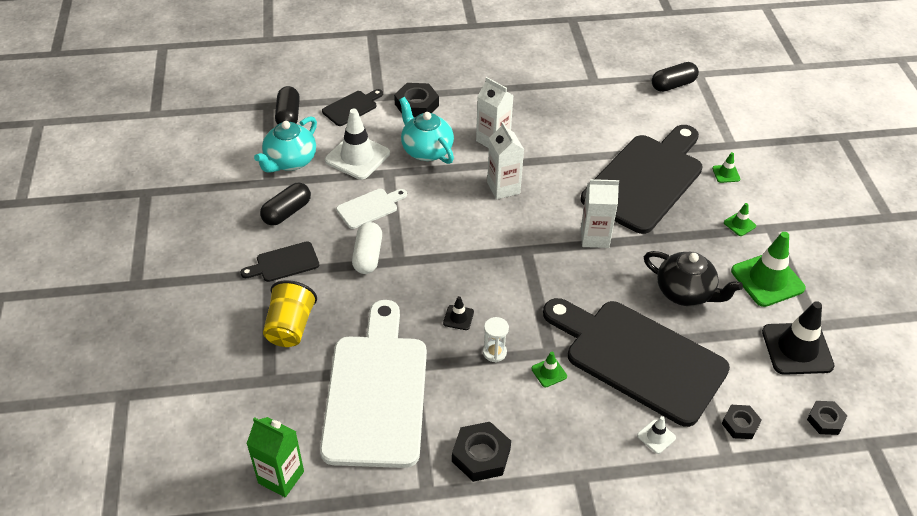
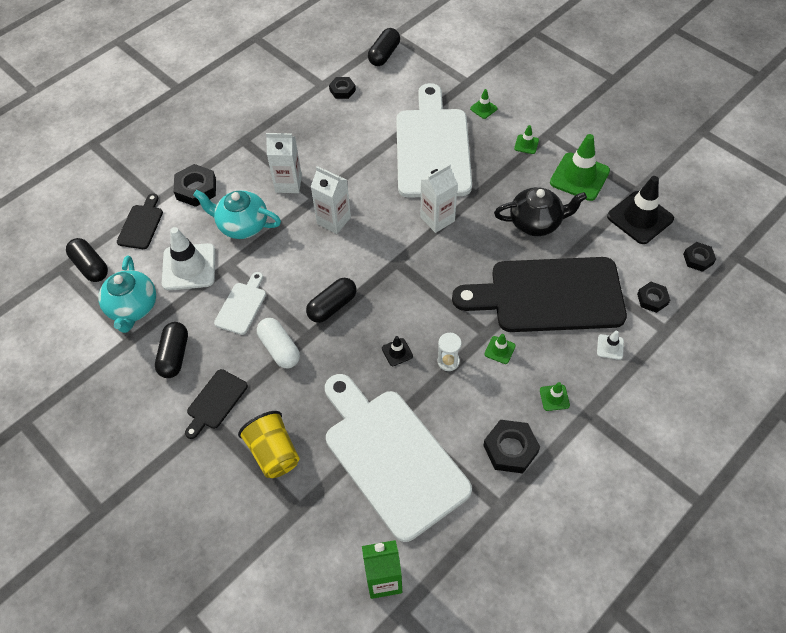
camera: 35 degrees left, 10 degrees up
black cutting board [581,125,702,234] -> white cutting board [396,83,472,198]
none -> black capsule [306,278,357,323]
none -> black nut [329,77,356,99]
none -> green traffic cone [540,382,570,411]

